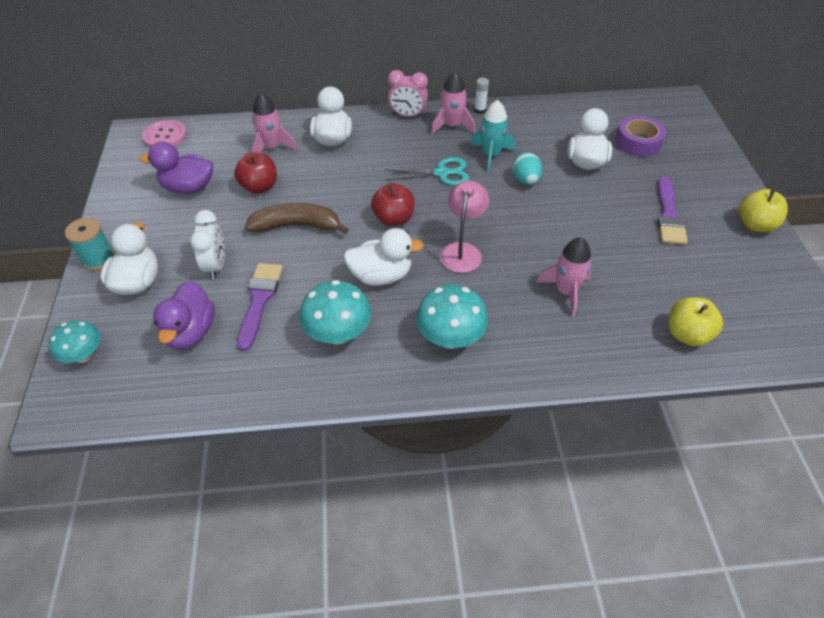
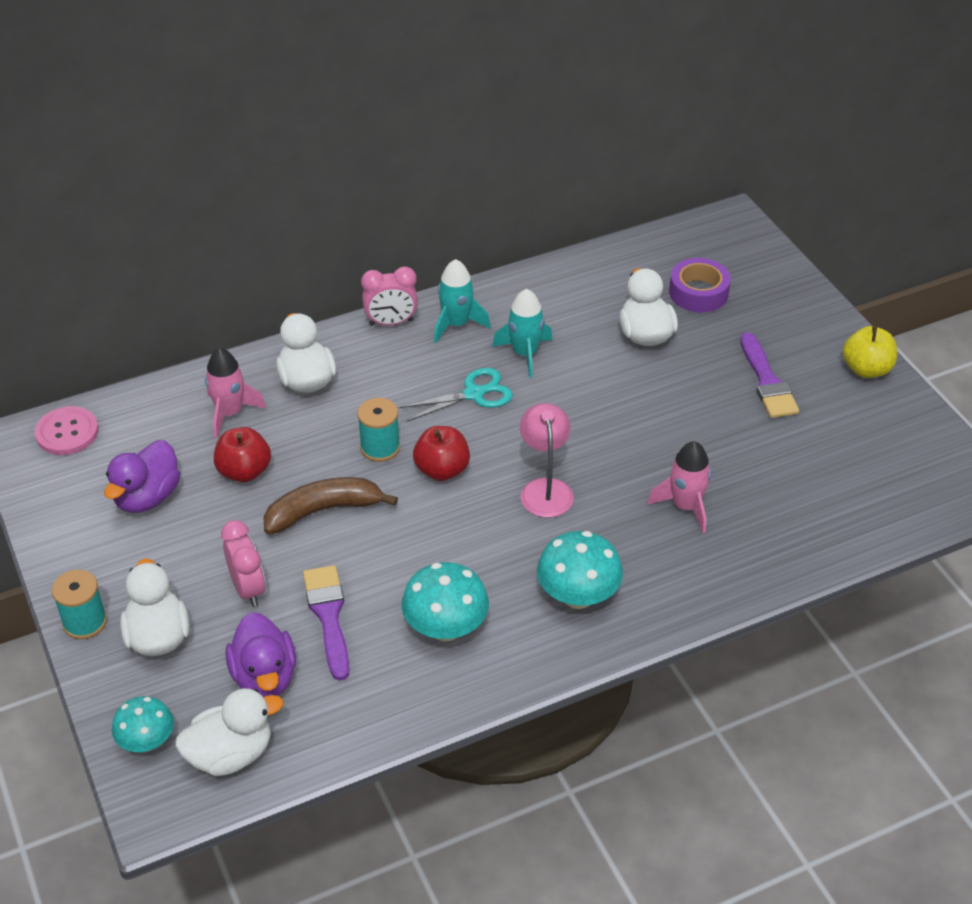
camera: 20 degrees left, 5 degrees down
purple duck [139,142,213,194] -> purple duck turned 45 degrees counterclockwise [104,440,180,513]
white clock [190,210,225,279] -> pink clock [221,520,266,607]
white duck [343,228,424,286] -> white duck moved to [175,688,283,776]
pink rocket [431,71,475,134] -> turquoise rocket [434,259,491,343]
white glue stick [474,78,489,114] -> none
turquoise egg [512,152,542,185] -> none
yellow apple [669,297,723,347] -> none
none -> turquoise spool [357,398,400,462]

